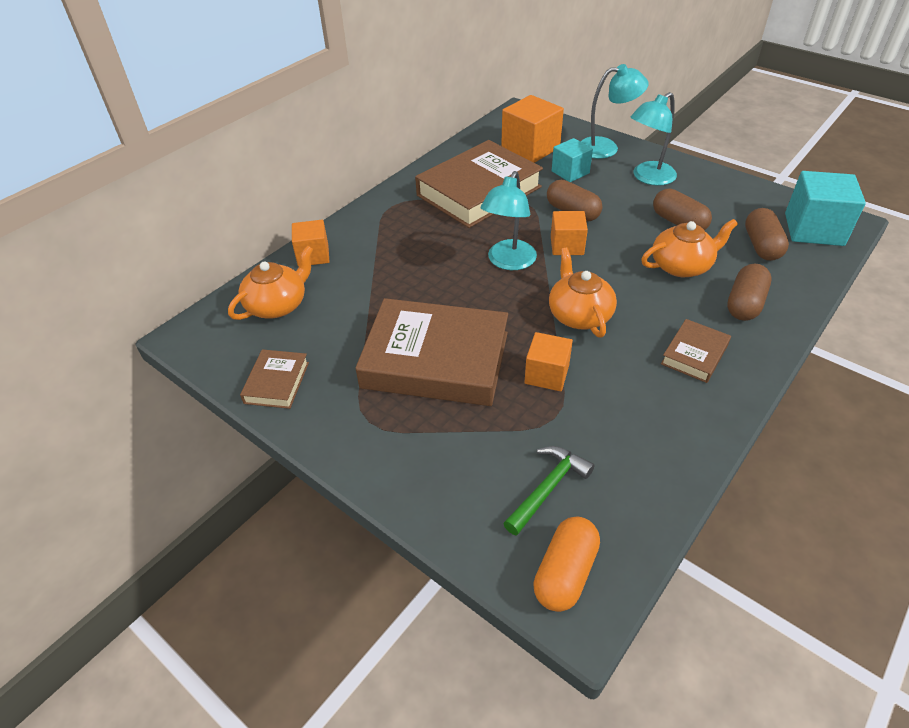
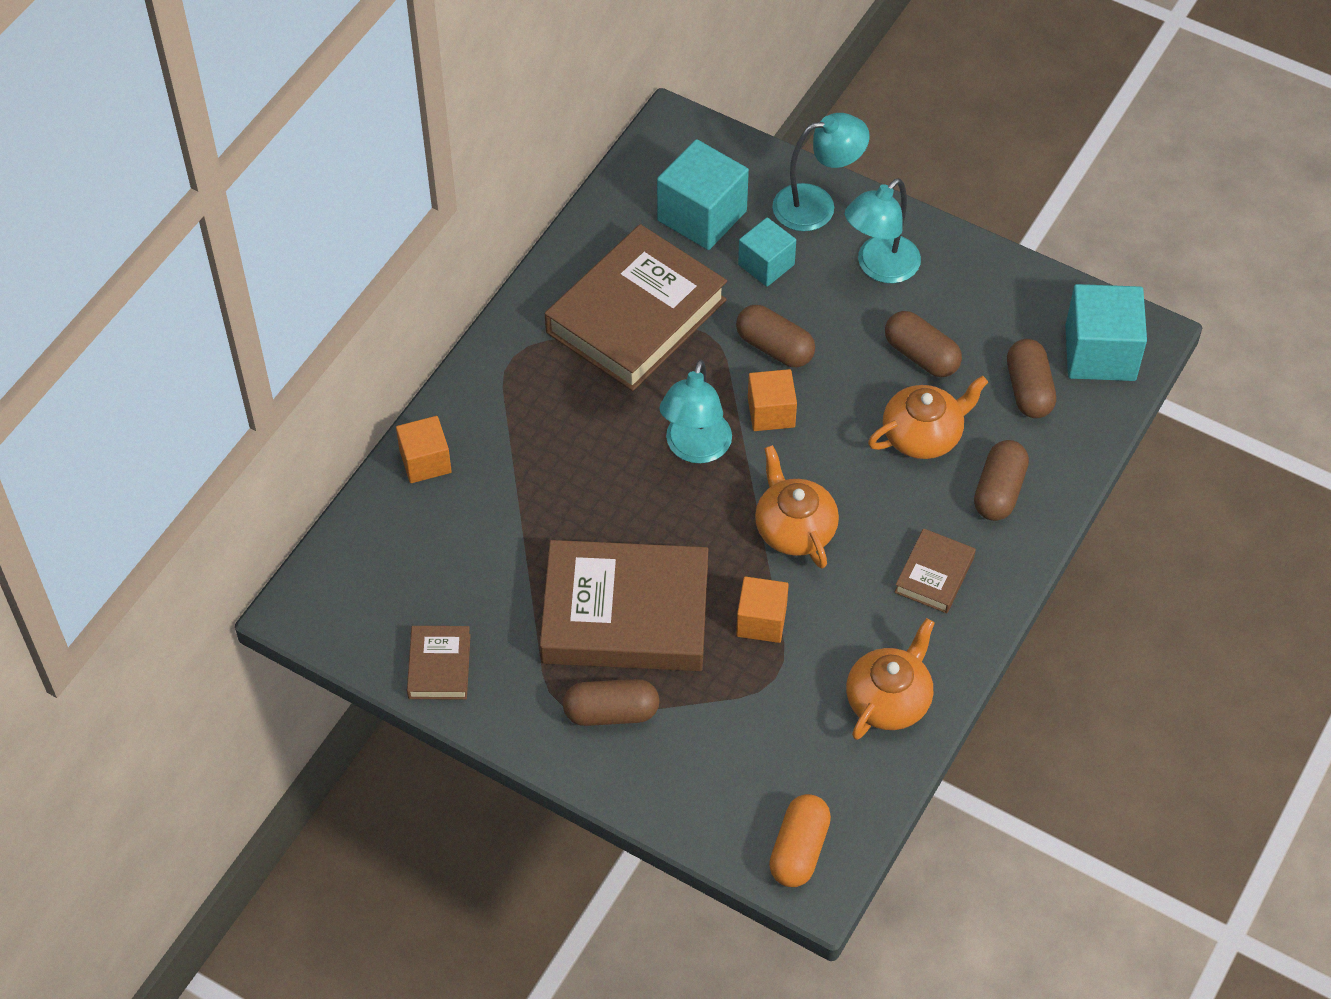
camera: 10 degrees left, 10 degrees up
orange teapot [228,245,314,320] -> orange teapot moved to [846,618,935,740]
orange cube [501,95,564,163] -> turquoise cube [657,139,749,250]
green hammer [503,446,595,536] -> none
none -> brown capsule [563,679,660,726]

